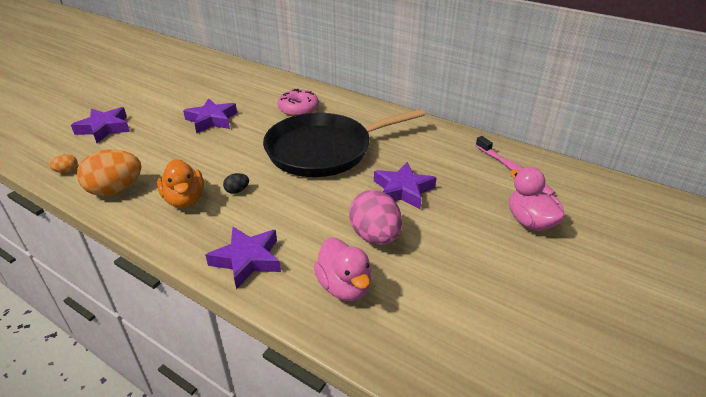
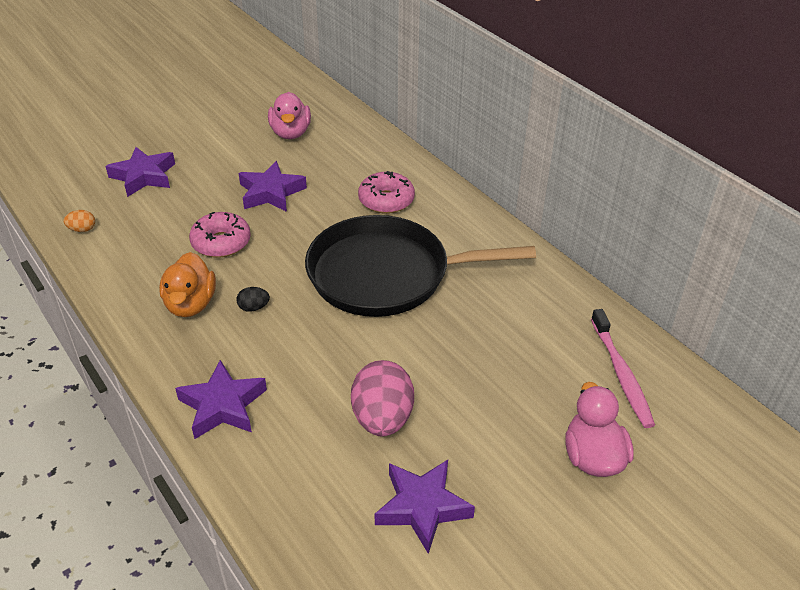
camera: 20 degrees right, 5 degrees up
orange egg [77,149,141,196] -> none
pink duck [314,237,371,301] -> pink duck moved to [268,92,311,139]
purple star [374,162,436,209] -> purple star moved to [375,460,475,554]
none -> pink donut [189,212,251,258]

